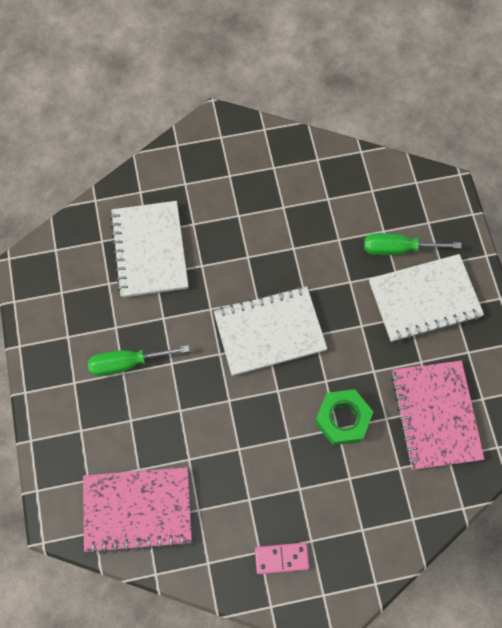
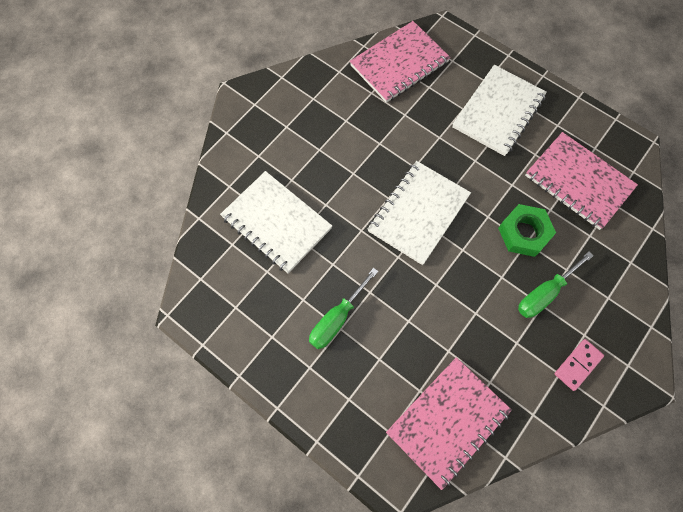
camera: 40 degrees left, 0 degrees up
green screwdriver [364,233,461,255] -> green screwdriver moved to [518,252,594,318]
none -> pink notebook [350,21,451,103]

